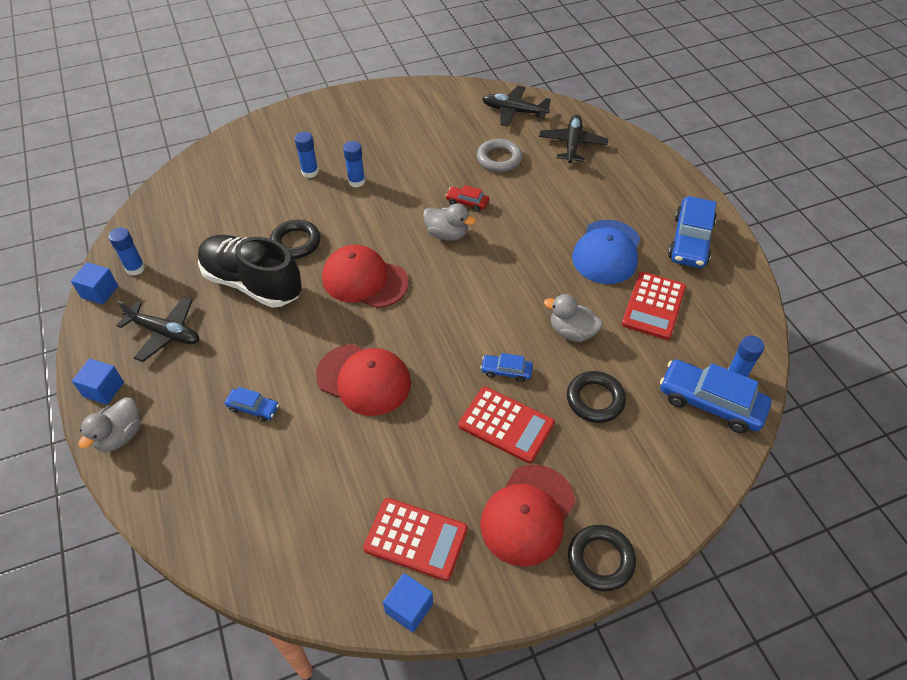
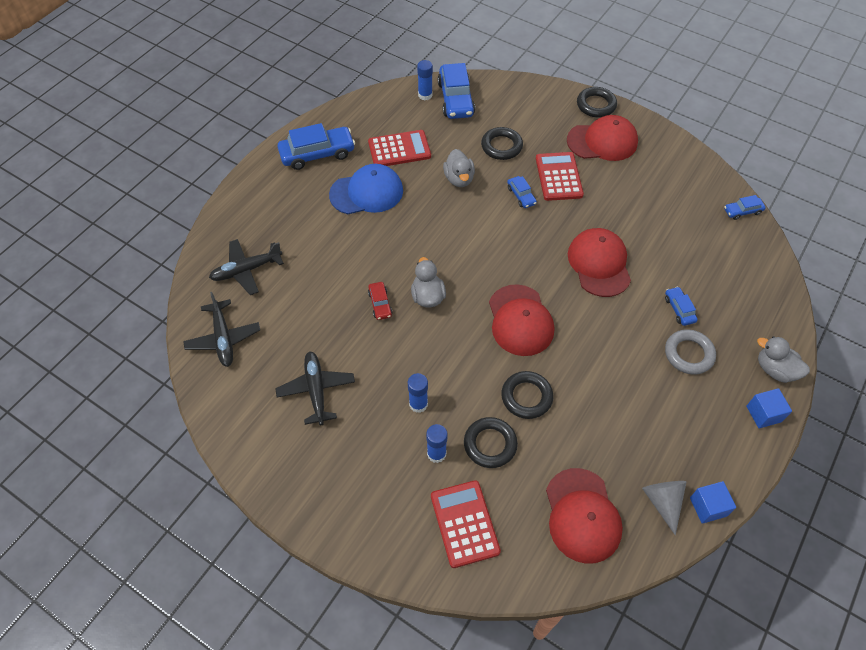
camera: 125 degrees left, 5 degrees up
grey duck [78,398,141,452] -> grey duck turned 135 degrees counterclockwise [757,336,810,383]
blue glue stick [109,228,145,276] -> grey cone [642,481,687,536]
black plane [116,297,199,362] -> black plane moved to [275,351,355,425]
black shoe [198,235,302,308] -> none
red calculator [363,498,468,581] -> red calculator moved to [431,480,501,568]
blue cube [383,573,433,632] -> none
grey ring [477,139,522,172] -> grey ring moved to [665,329,716,375]
none -> black ring [464,417,518,468]
none -> red cap [546,468,623,564]
none -> blue car [724,195,766,220]

